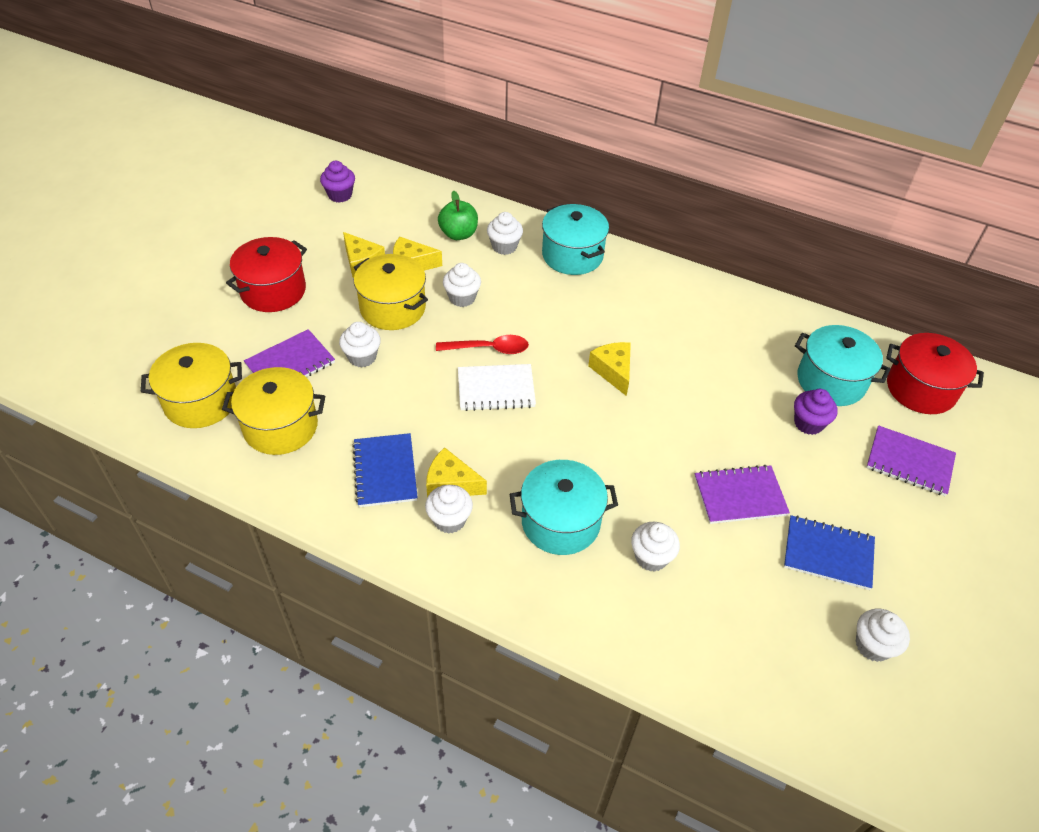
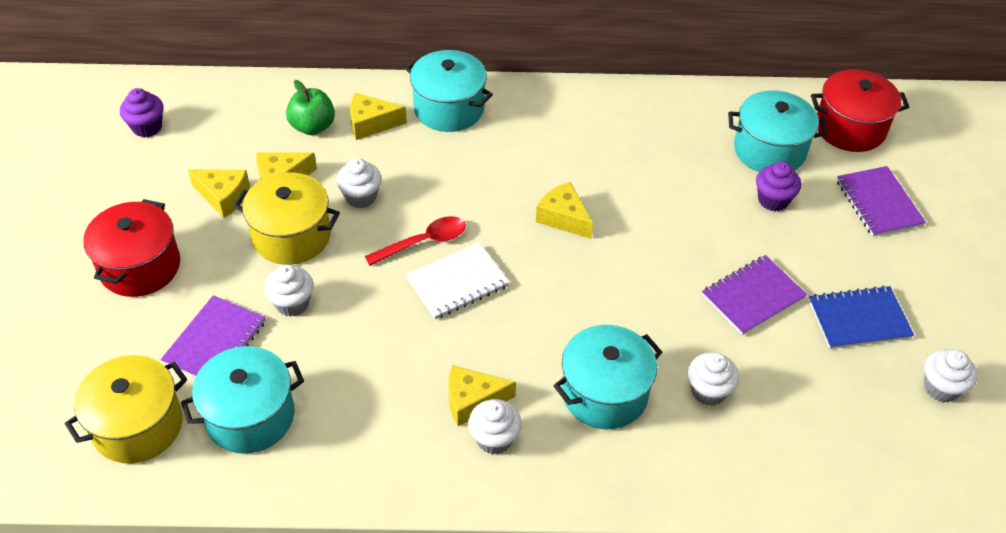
camera: 25 degrees left, 0 degrees up
yellow pot [222,367,325,455] -> turquoise pot [181,346,304,454]
blue notebook [352,433,418,507] -> none
white cupcake [487,212,523,255] -> yellow cheese [350,93,407,140]
purple notebook [866,425,956,496] -> purple notebook turned 75 degrees clockwise [836,166,926,237]

